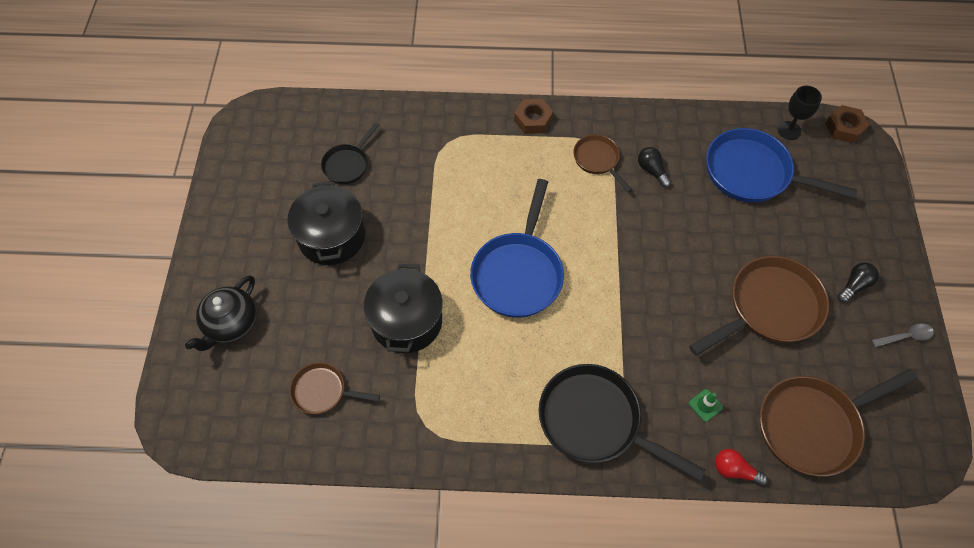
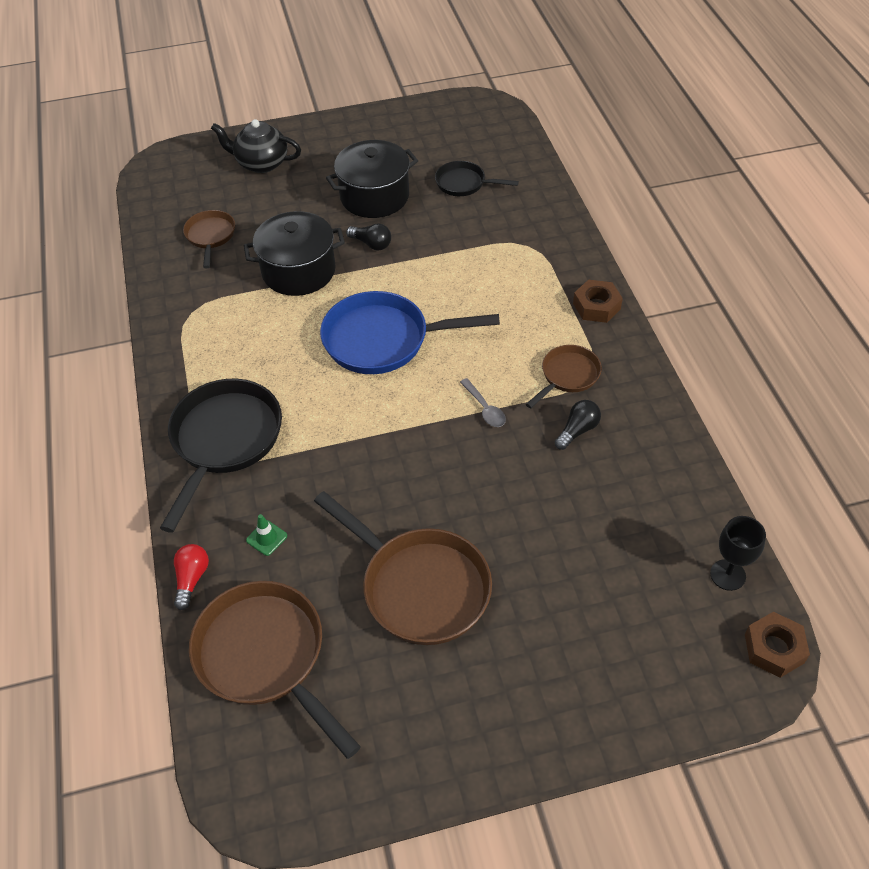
camera: 75 degrees right, 10 degrees down
blue pan [706,128,857,203] -> none
black light bulb [837,263,879,303] -> black light bulb moved to [346,223,391,251]
grey spoon [872,323,934,347] -> grey spoon moved to [460,378,506,427]

